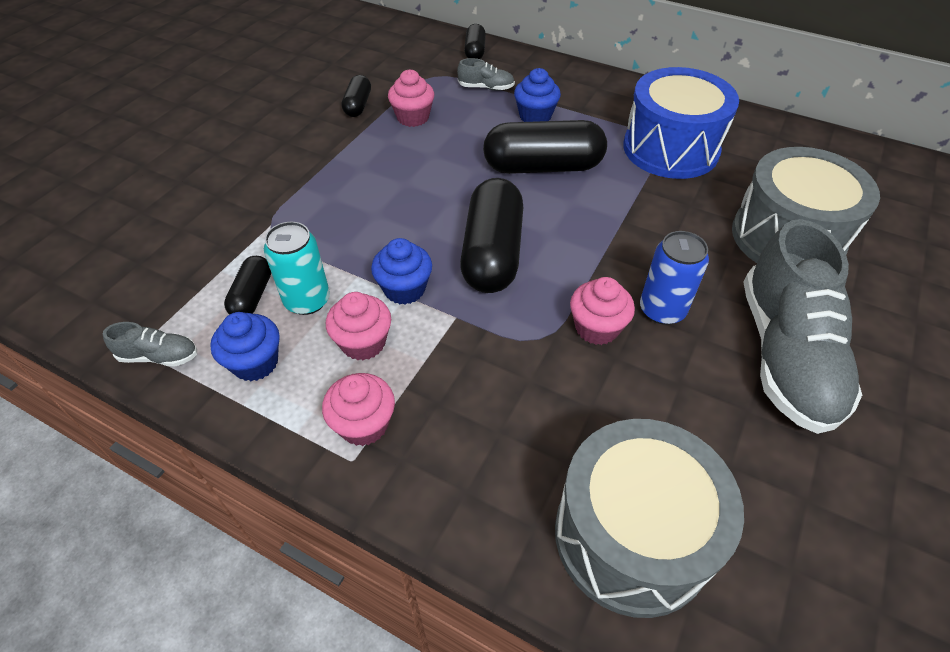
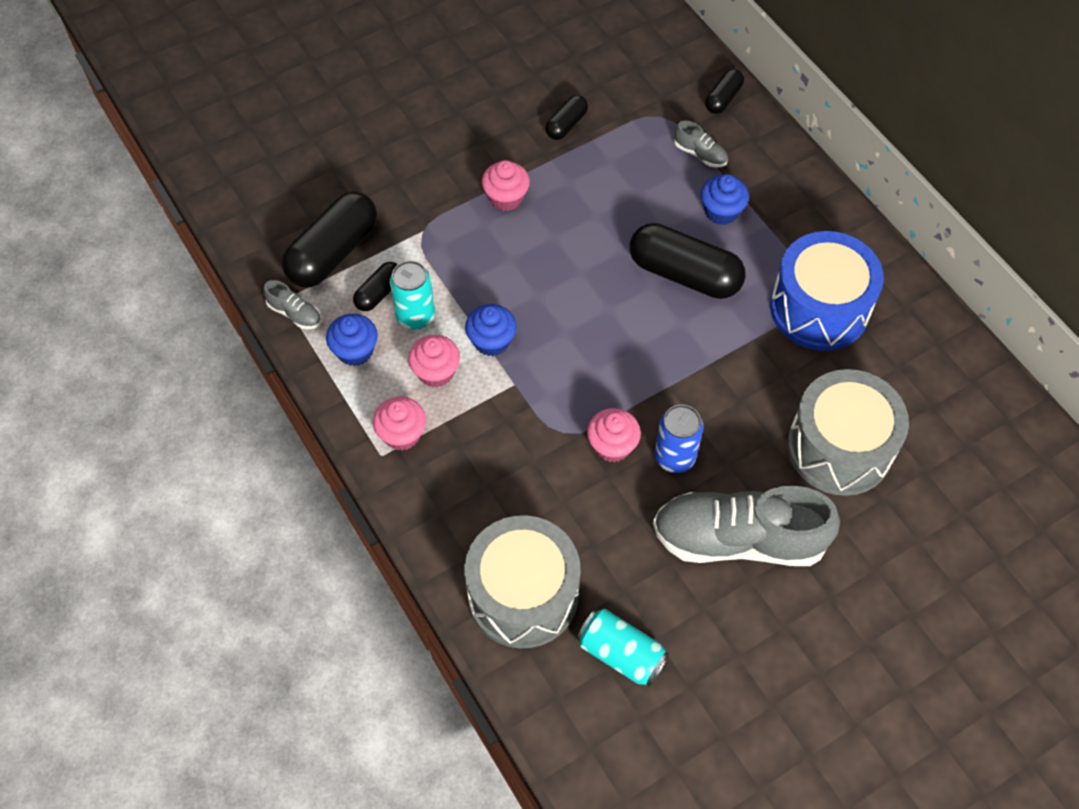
camera: 30 degrees right, 10 degrees up
pink cupcake [388,70,434,127] -> pink cupcake moved to [482,160,530,211]
black capsule [460,178,523,293] -> black capsule moved to [282,191,377,287]
grey shoe [743,219,862,434] -> grey shoe turned 60 degrees clockwise [653,486,840,566]
none -> turquoise can [577,609,669,687]

